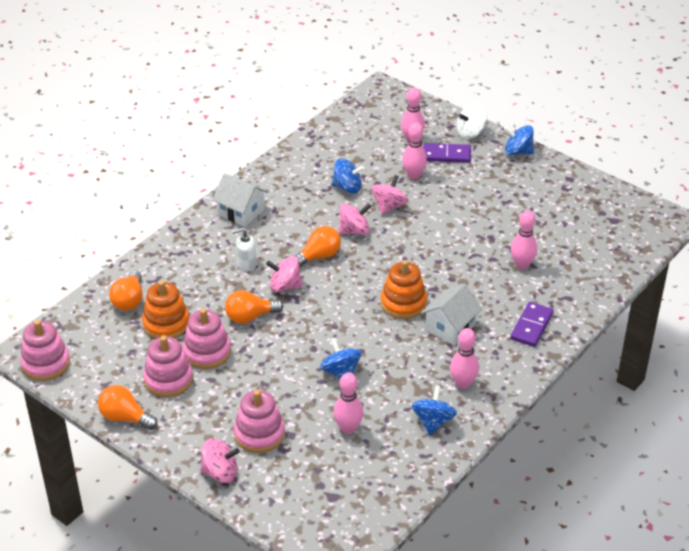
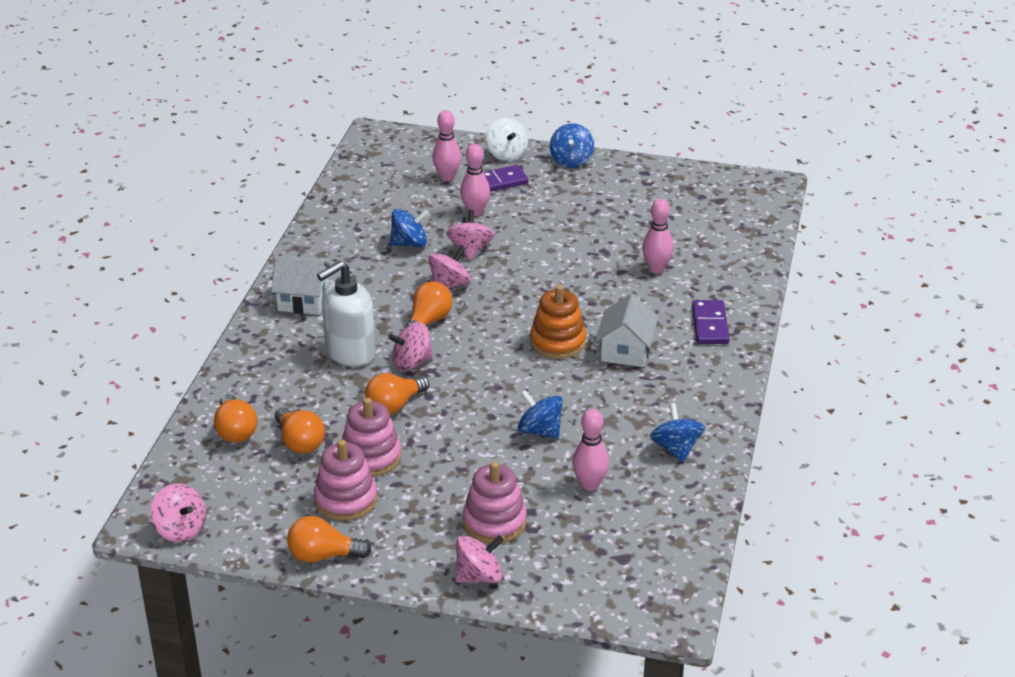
camera: 25 degrees left, 5 degrees down
pink stacking toy [20,320,70,381] -> pink spinning top [150,483,206,542]
orange stacking toy [142,280,189,339] -> orange light bulb [274,407,325,454]
white soap dispenser [232,228,257,271] -> white soap dispenser [317,261,375,367], size x1.86
pink bowling pin [450,328,479,389] -> none
white spinning top [456,104,487,139] -> white spinning top turned 60 degrees counterclockwise [486,118,528,161]
blue spinning top [504,125,534,155] -> blue spinning top turned 75 degrees counterclockwise [550,123,594,168]

